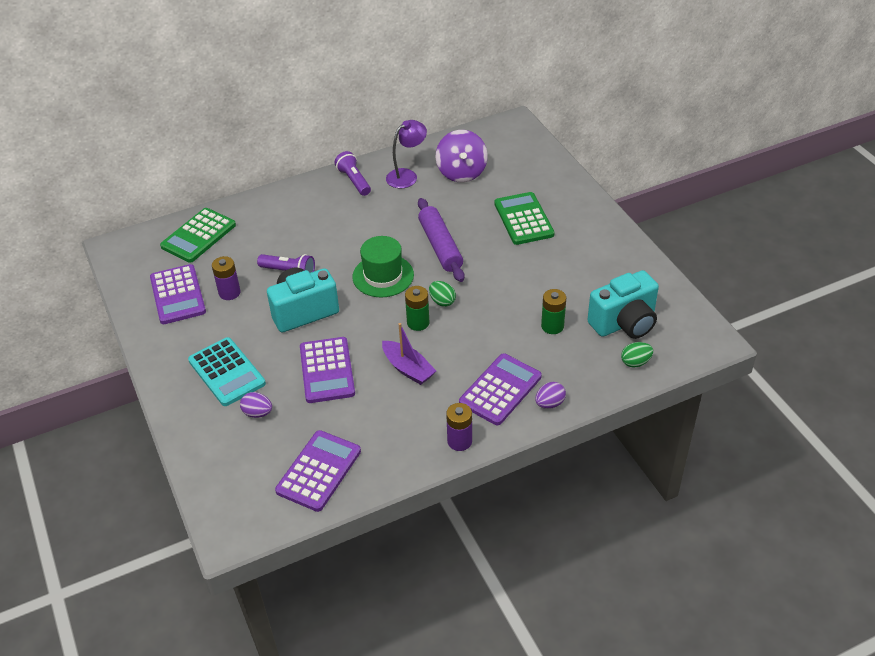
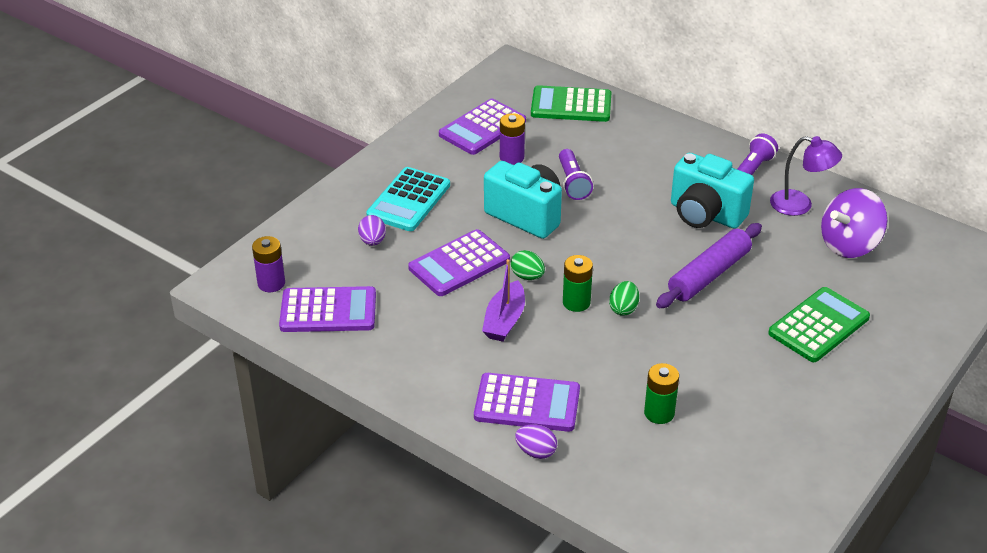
camera: 60 degrees right, 5 degrees down
green hat [352,236,414,297] -> none
purple battery [446,403,472,451] -> purple battery moved to [252,236,285,292]
turquoise camera [587,270,659,339] -> turquoise camera moved to [671,153,754,229]
green egg [621,342,653,368] -> green egg moved to [511,250,545,280]

